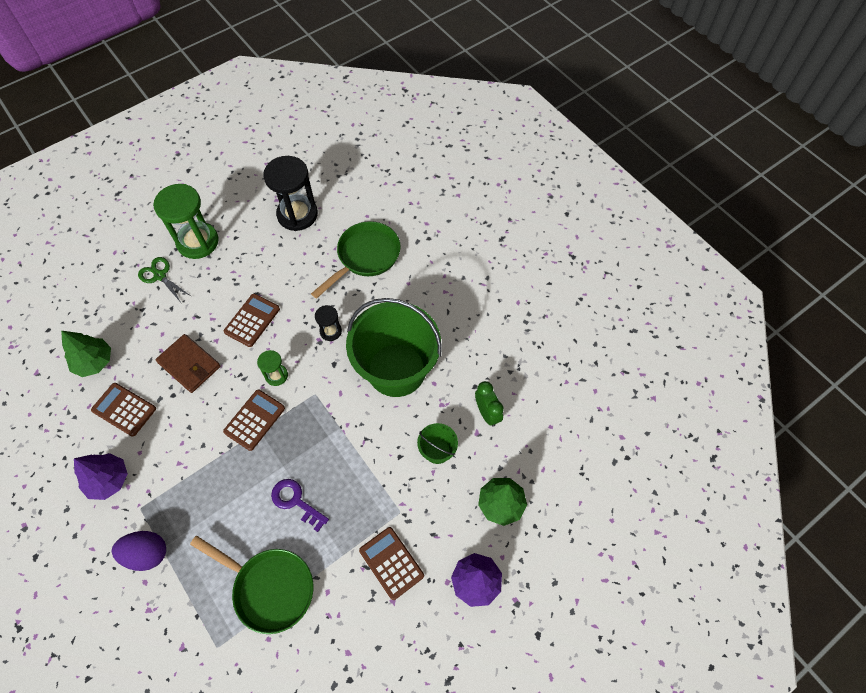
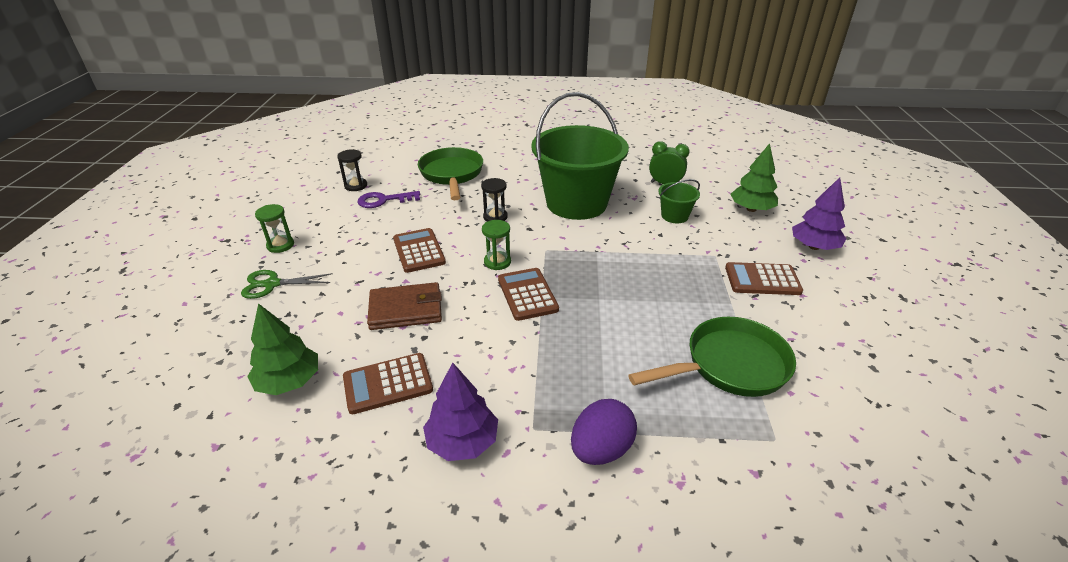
camera: 50 degrees left, 25 degrees down
green hourglass [153,184,219,259] -> green hourglass [255,204,294,253], size x0.49
black hourglass [263,156,318,231] -> black hourglass [337,149,367,191], size x0.49
purple key [271,479,329,532] -> purple key moved to [357,191,420,208]

